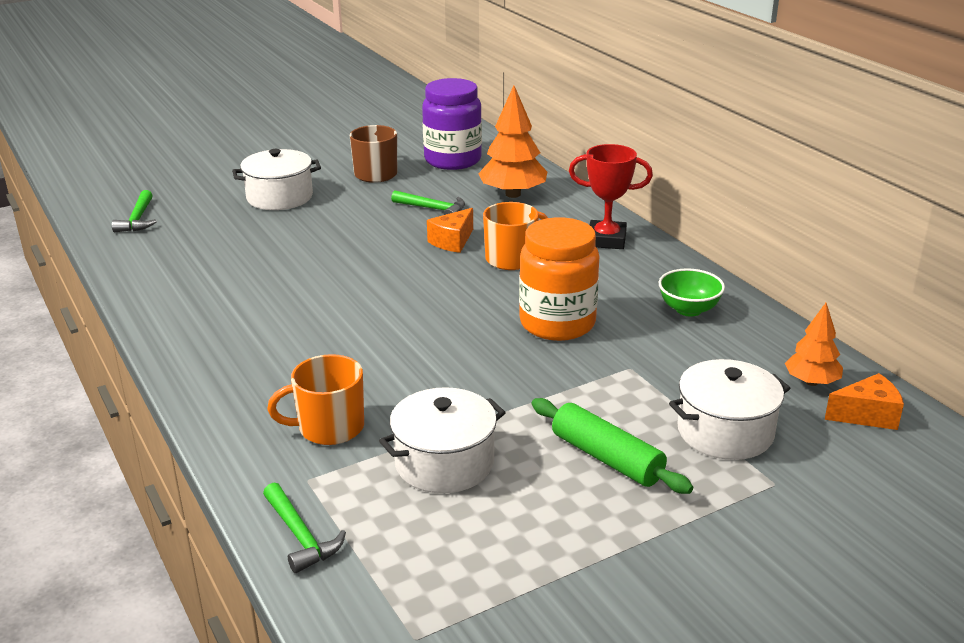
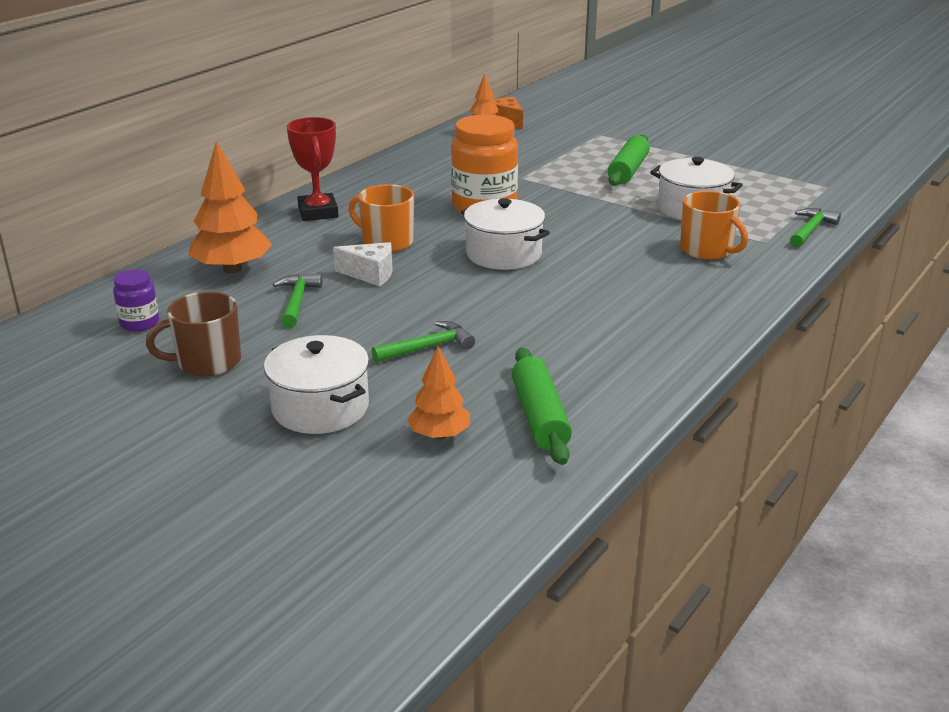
camera: 115 degrees left, 0 degrees up
green hammer [112,190,157,232] -> green hammer moved to [372,321,475,363]
purple jar [422,78,482,170] -> purple jar [113,269,159,331], size x0.49
orange cheese [427,208,473,253] -> white cheese [333,242,392,286]
green bowl [659,268,725,317] -> none
white pot [669,359,790,460] -> white pot moved to [461,198,550,270]
none -> orange tree [407,346,470,439]
none -> green rolling pin [512,348,572,465]

